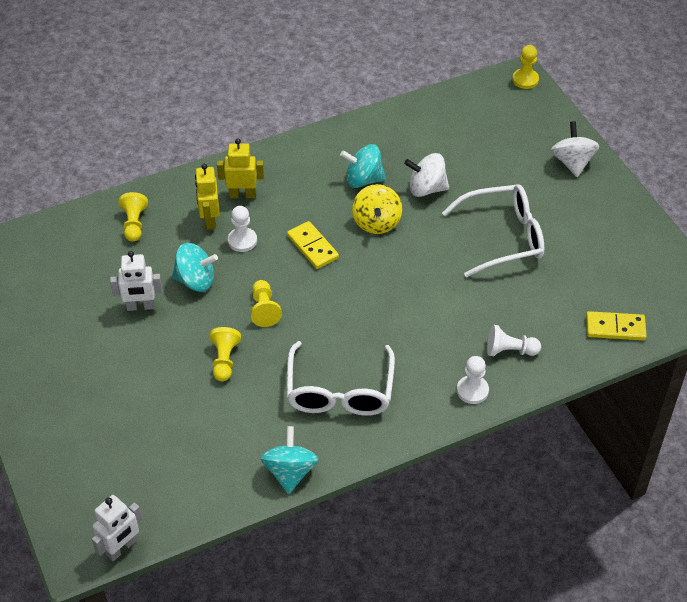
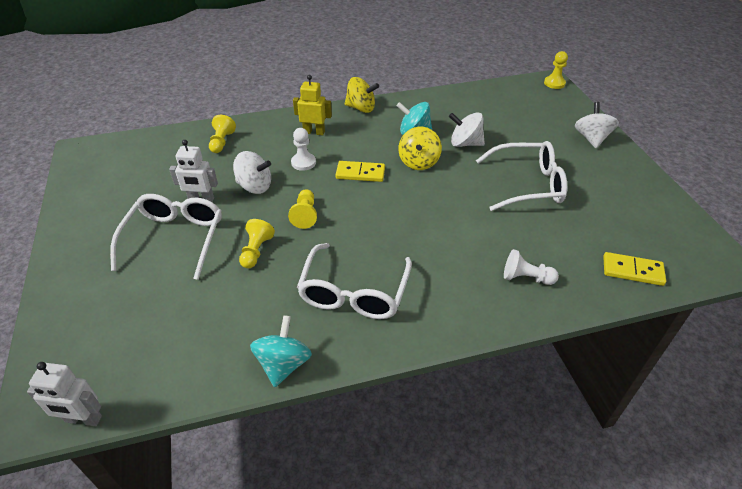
camera: 10 degrees right, 5 degrees down
white robot [92,495,142,561] -> white robot turned 45 degrees clockwise [27,362,102,426]
turquoise spinning top [172,243,218,292] -> white spinning top [233,151,271,194]
yellow robot [195,164,220,230] -> none
yellow domino [287,221,339,269] -> yellow domino turned 60 degrees counterclockwise [336,161,385,182]
white pawn [457,356,489,404] -> none
none -> white glasses [110,194,222,280]
none -> yellow spinning top [345,77,379,113]

